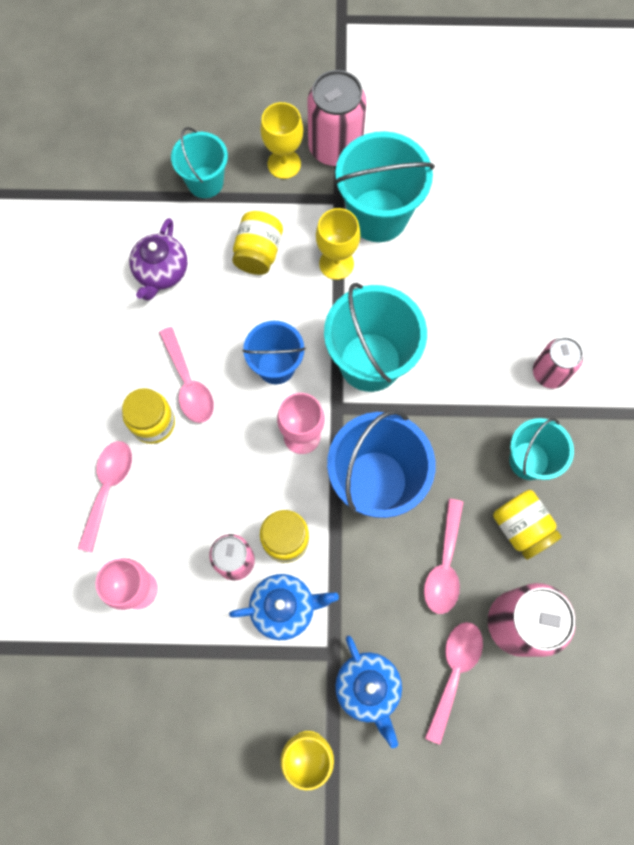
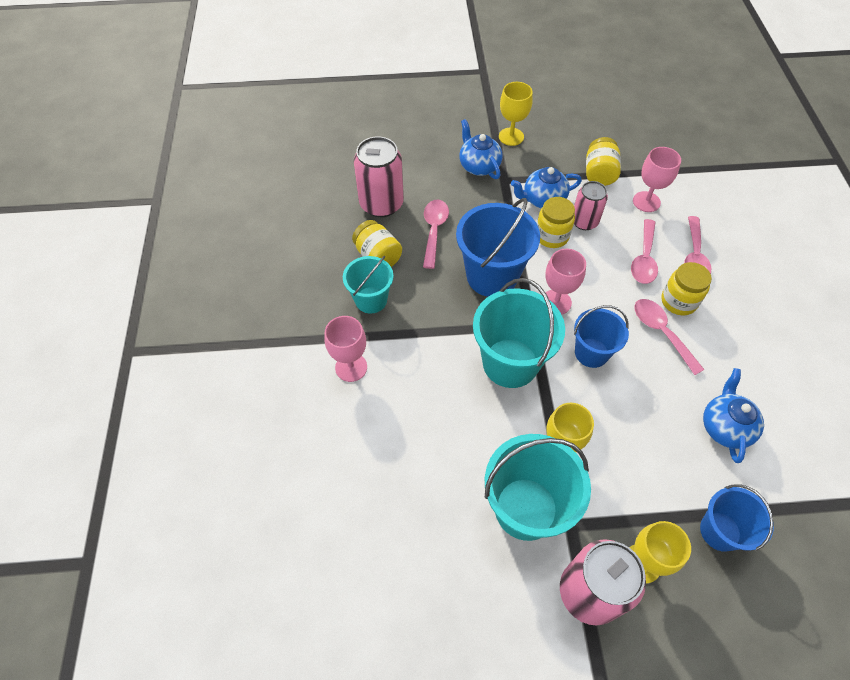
camera: 175 degrees right, 15 degrees down
purple teapot [129,218,187,300] -> blue teapot [703,368,764,463]
turquoise bucket [171,127,228,198] -> blue bucket [700,484,774,552]
yellow jar [232,211,283,275] -> yellow jar moved to [586,137,621,186]
pink spoon [425,622,483,745] -> pink spoon moved to [631,219,658,284]
pink can [533,337,583,389] -> pink goblet [324,316,367,382]

